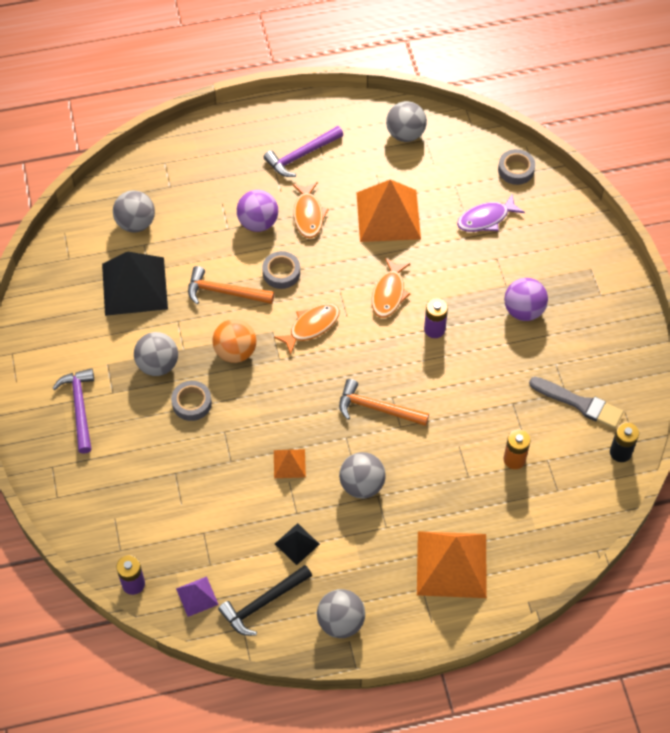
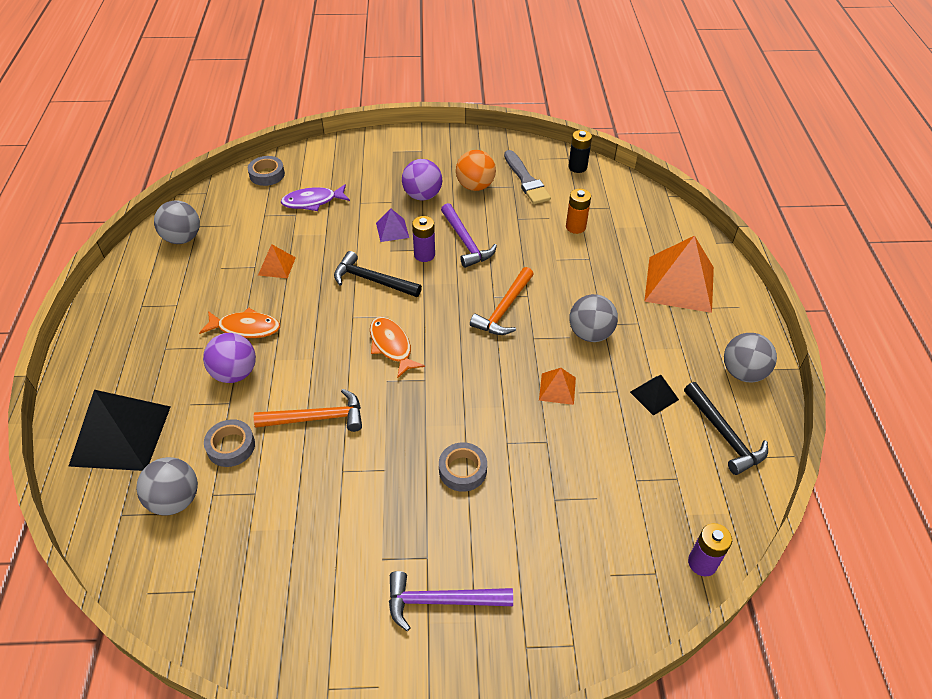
camera: 80 degrees left, 10 degrees down
black pyramid [102,251,168,316] -> black pyramid moved to [69,390,171,471]
grey ball [134,332,178,376] -> none
purple pyramid [176,576,219,617] -> purple pyramid moved to [376,208,409,242]
orange hammer [188,266,274,304] -> orange hammer turned 120 degrees counterclockwise [254,389,362,432]
orange ball [212,319,256,363] -> orange ball moved to [456,150,496,191]
grey tape [262,251,300,289] -> grey tape moved to [204,419,255,467]
purple hammer [264,126,343,177] -> purple hammer moved to [441,203,497,268]
orange pyramid [356,179,421,242] -> orange pyramid [258,244,296,278], size x0.47
orange fish [372,258,411,318] -> black hammer [334,251,422,297]
purple fish [457,195,525,232] -> purple fish turned 90 degrees clockwise [281,184,350,211]
grey brush [529,377,624,429] -> grey brush turned 120 degrees clockwise [504,150,551,204]

